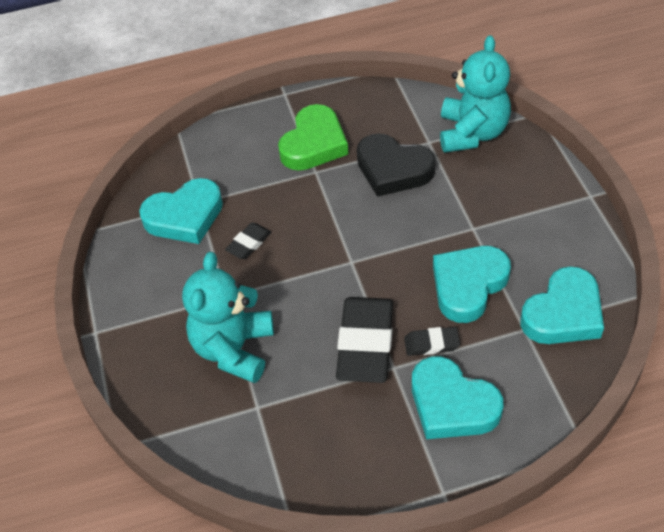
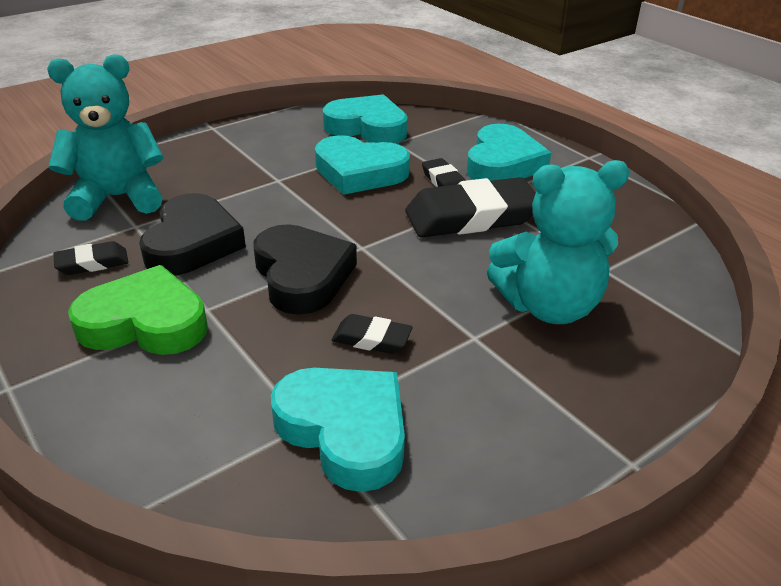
camera: 115 degrees left, 15 degrees down
none -> black eraser [53,241,129,275]
none -> black heart [254,224,357,315]

